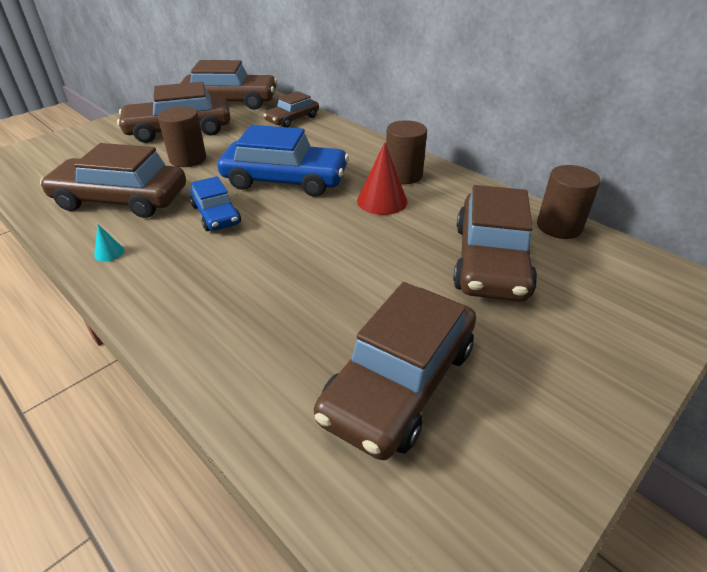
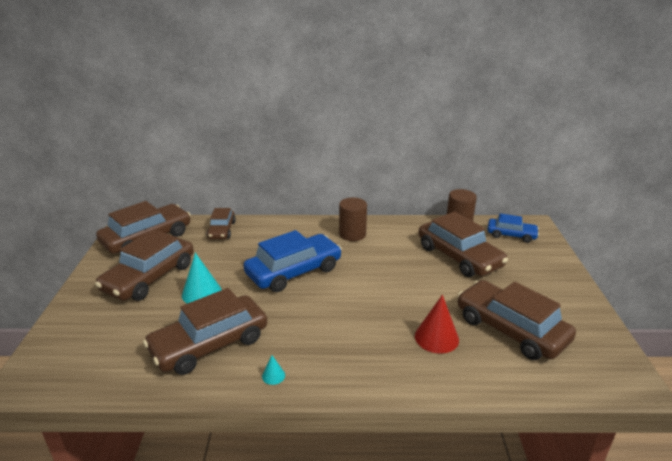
camera: 45 degrees left, 10 degrees down
brown cylinder [158,107,206,167] -> turquoise cone [182,253,222,304]
blue car [190,176,241,231] -> blue car moved to [487,213,539,243]
brown car [314,282,476,460] -> brown car turned 150 degrees clockwise [458,280,576,360]
red cone [357,142,408,215] -> red cone moved to [415,295,459,354]

